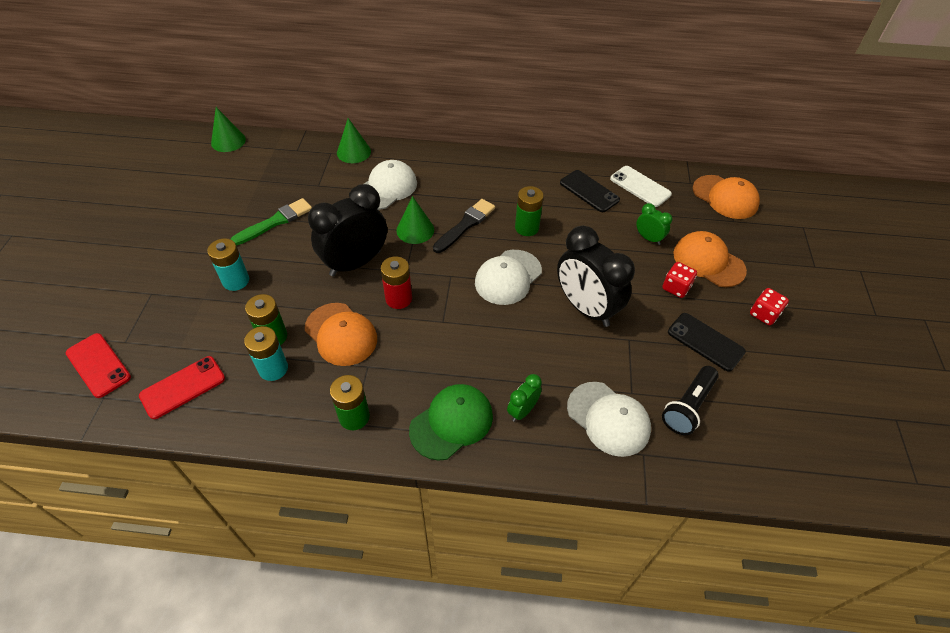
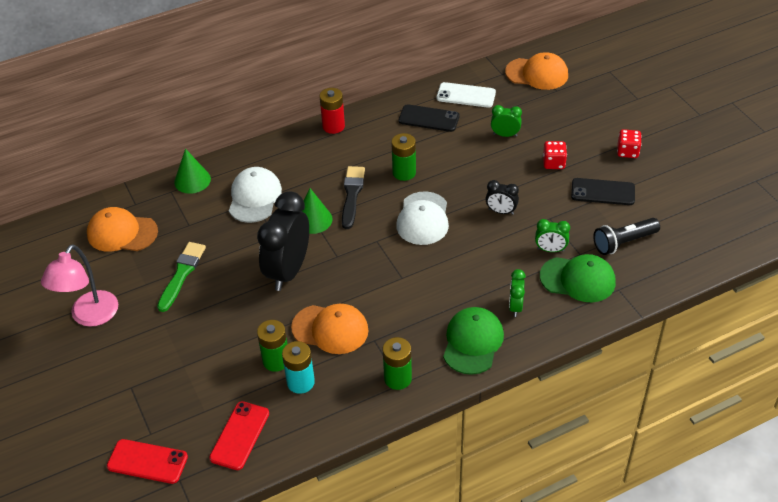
camera: 30 degrees left, 5 degrees down
turquoise battery [207,238,249,291] -> none
green cone [211,107,246,152] -> none
red battery [381,256,412,309] -> red battery moved to [319,88,345,134]
black clock [557,226,635,327] -> black clock [485,180,519,215], size x0.47
white cap [567,382,651,457] -> green cap [540,254,616,302]
black flashlight [662,366,719,435] -> black flashlight turned 60 degrees clockwise [593,218,660,255]
orange cap [673,231,747,287] -> orange cap moved to [87,207,158,252]
none -> pink lamp [41,244,118,327]
none -> green clock [535,219,570,252]

